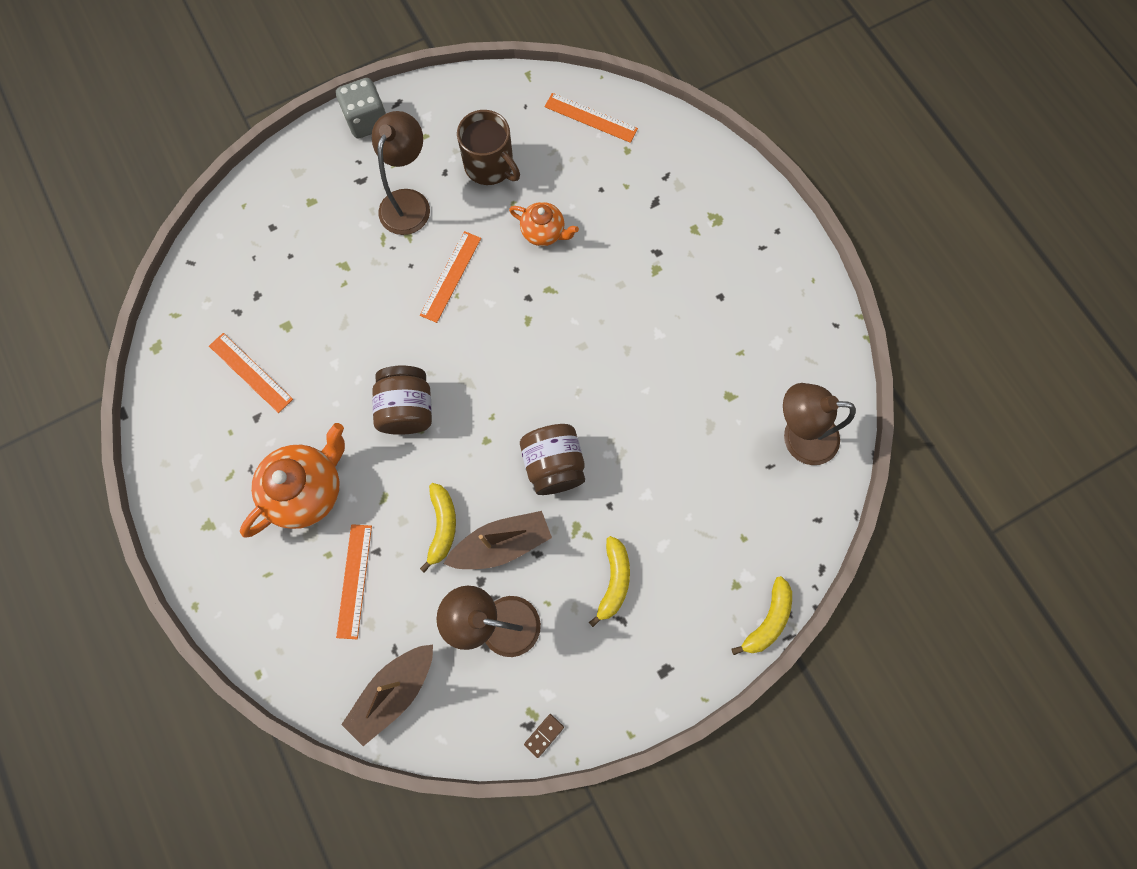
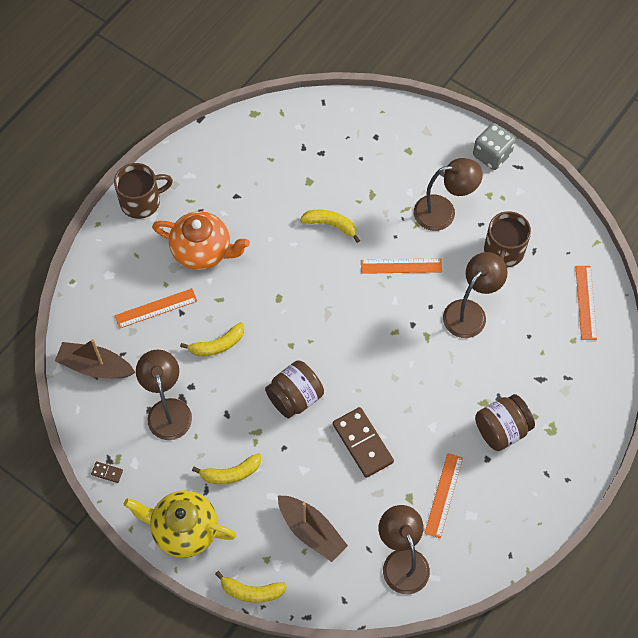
camera: 65 degrees right, 10 degrees down
orange ruler [209,333,293,413] -> orange ruler moved to [425,453,463,538]
brown jar [372,366,432,435] -> brown jar moved to [475,394,535,451]
brown boat [444,511,552,569] -> brown boat moved to [278,495,348,562]
orange teapot [509,202,579,246] -> brown lamp [443,252,507,338]
none -> brown mug [114,163,173,219]
none -> yellow teapot [124,490,236,558]
none -> yellow banana [300,210,360,243]
none -> brown domino [333,407,394,478]

